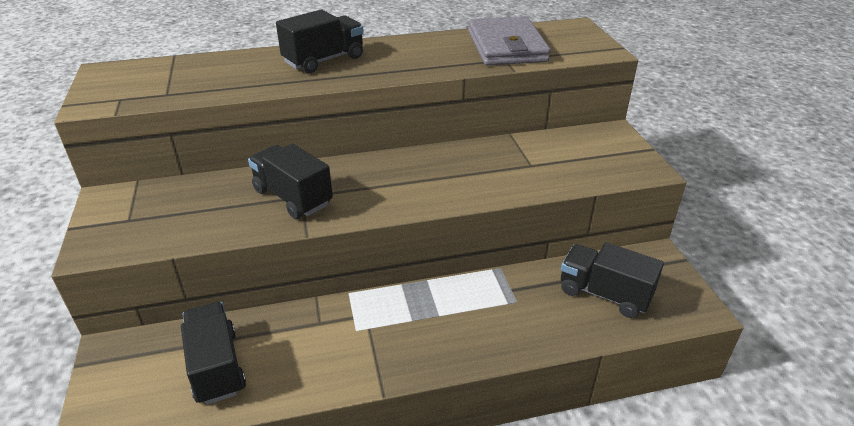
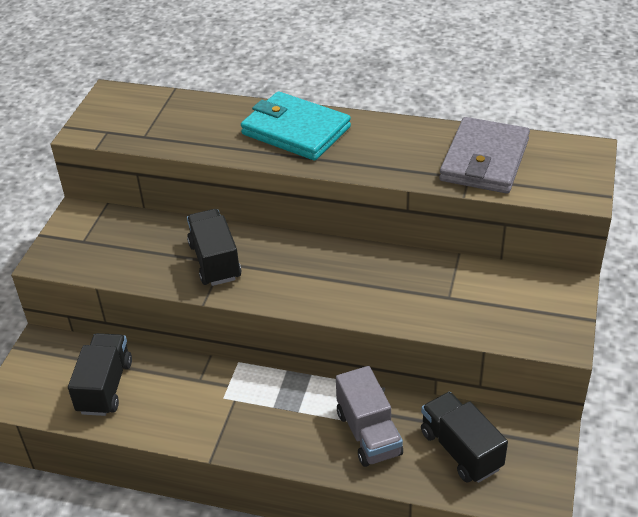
camera: 30 degrees right, 5 degrees up
black truck [276,10,364,73] -> turquoise wallet [241,91,351,160]
none -> grey truck [336,366,403,467]

